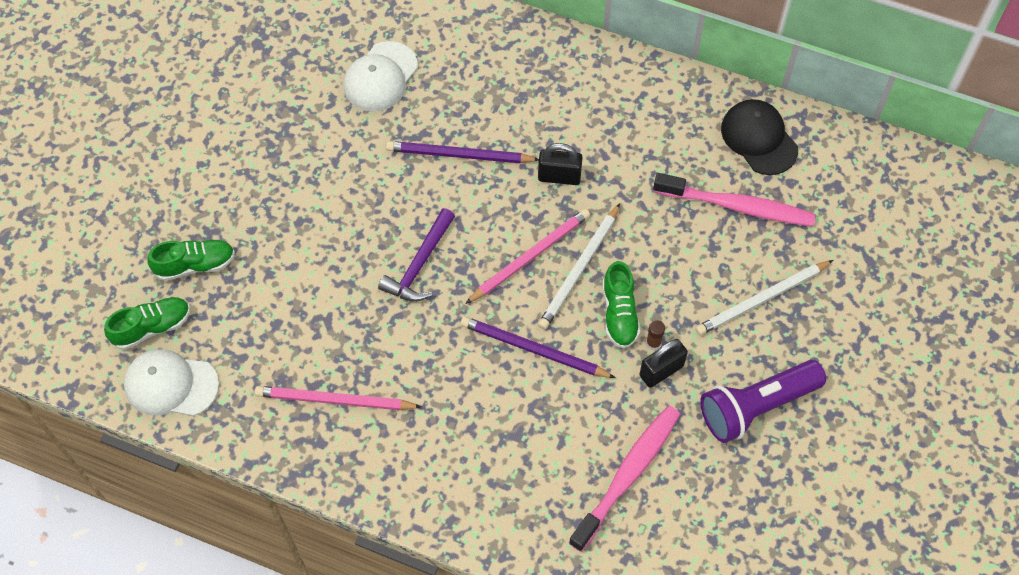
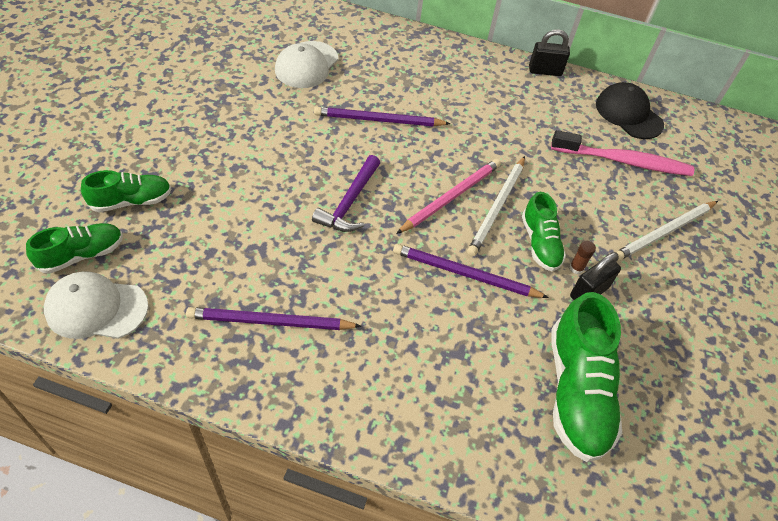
camera: 10 degrees left, 10 degrees down
pink pencil [255,386,422,410] -> purple pencil [186,307,361,330]
black padlock [538,143,583,185] -> black padlock moved to [529,29,570,76]
pink toothbrush [569,406,680,552] -> green shoe [551,292,622,462]
purple flashlight [700,360,826,443] -> none

